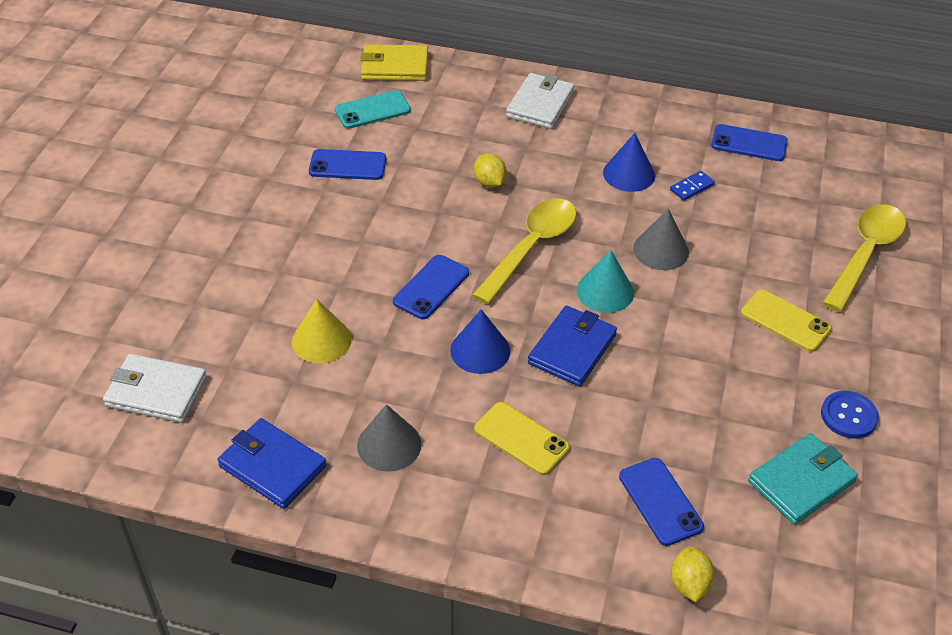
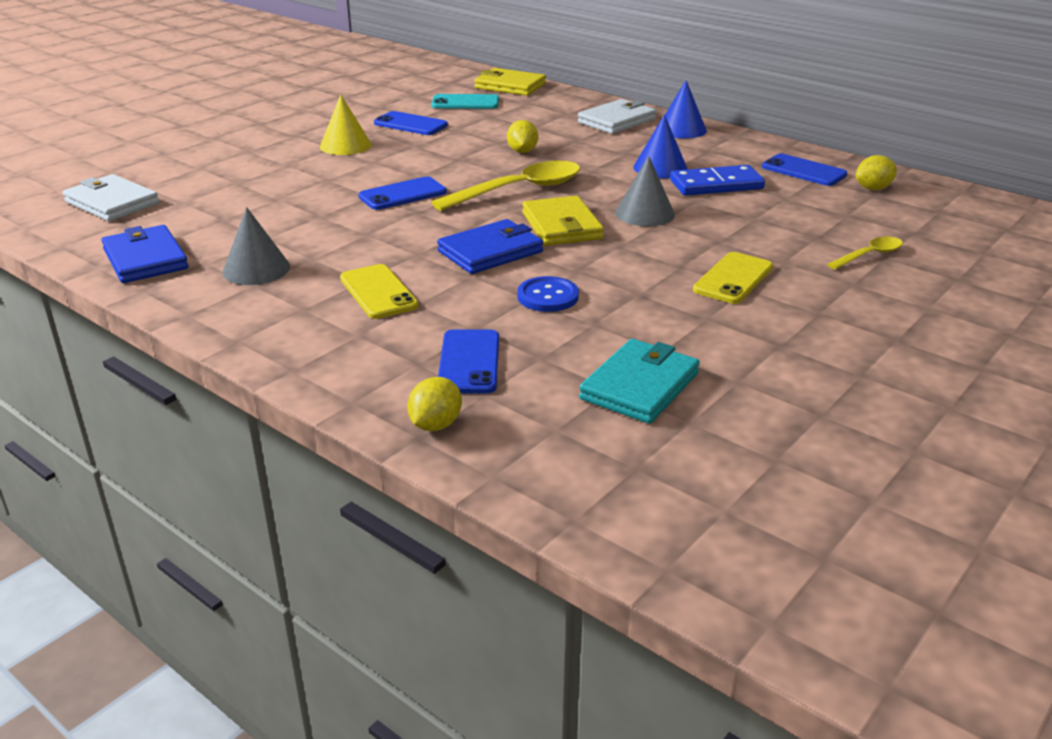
camera: 25 degrees right, 15 degrees down
yellow cone [292,299,352,363] -> yellow cone moved to [320,94,372,155]
blue cone [450,309,510,374] -> blue cone moved to [665,81,707,139]
turquoise cone [577,250,634,313] -> yellow wallet [522,195,604,246]
blue domino [670,171,715,201] -> blue domino [670,165,765,196], size x1.89
yellow phone [741,290,832,352] -> yellow phone turned 60 degrees clockwise [693,252,773,304]
turquoise wallet [748,433,858,525] -> turquoise wallet turned 45 degrees counterclockwise [579,339,700,424]
blue button [821,391,879,439] -> blue button moved to [517,276,579,312]
yellow spoon [823,204,906,312] -> yellow spoon [827,236,903,270], size x0.52
none -> yellow lemon [856,155,897,190]

